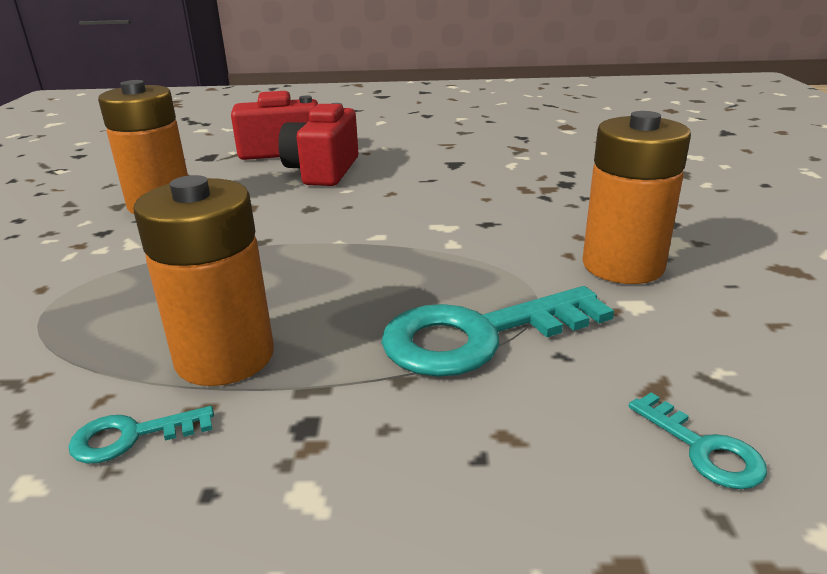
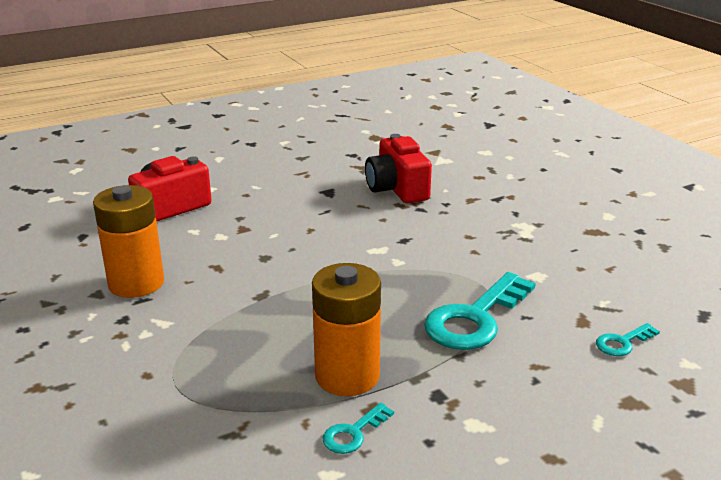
camera: 30 degrees left, 0 degrees up
red camera [278,103,359,186] -> red camera moved to [365,134,432,203]
orange battery [582,111,691,284] -> none
turquoise key [629,393,767,489] -> turquoise key turned 120 degrees clockwise [596,323,660,356]

